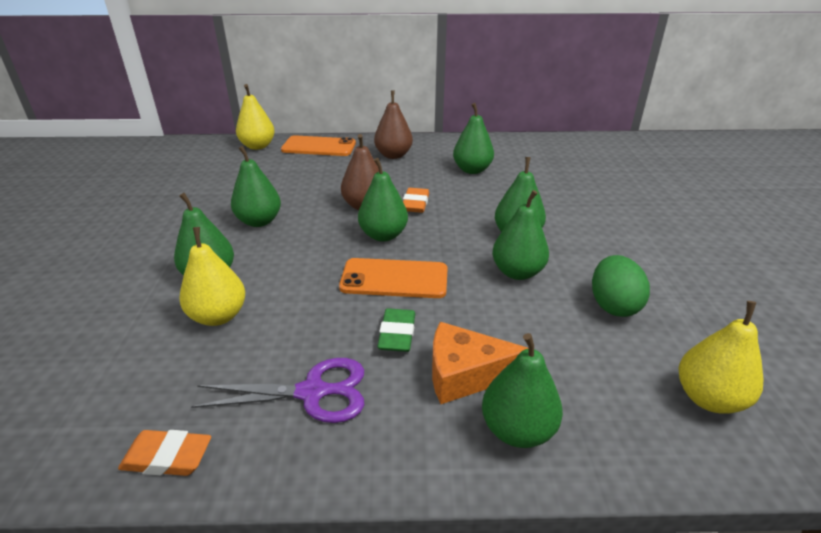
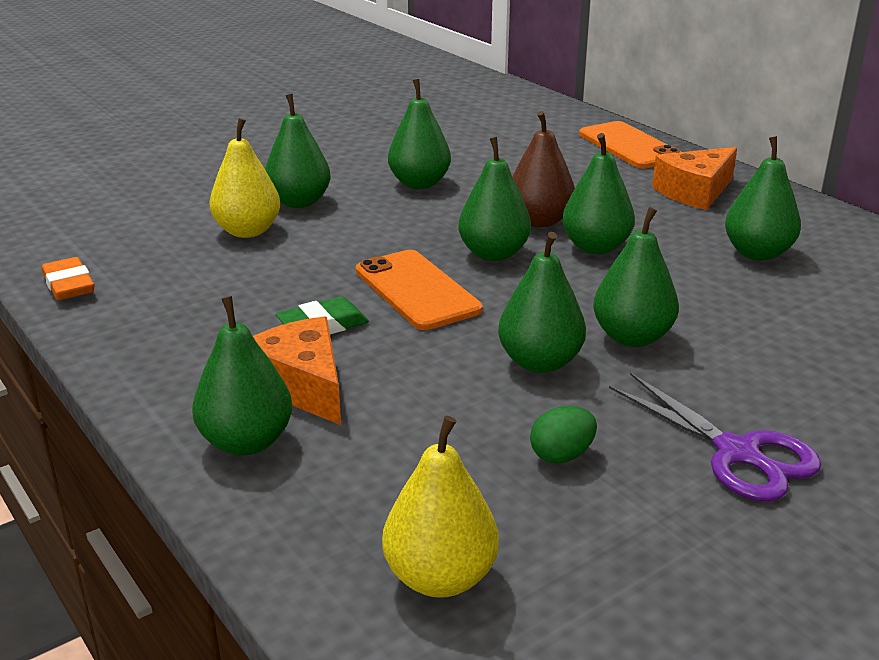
camera: 55 degrees right, 5 degrees down
purple scissors [191,358,364,423] -> purple scissors moved to [609,373,822,502]
yellow pear [236,84,275,150] -> none
brown pear [374,90,413,159] -> orange cheese [652,147,737,210]
orange eraser [403,188,429,213] -> green pear [562,133,635,254]
green egg [592,255,650,317] -> green egg [530,406,597,464], size x0.63

